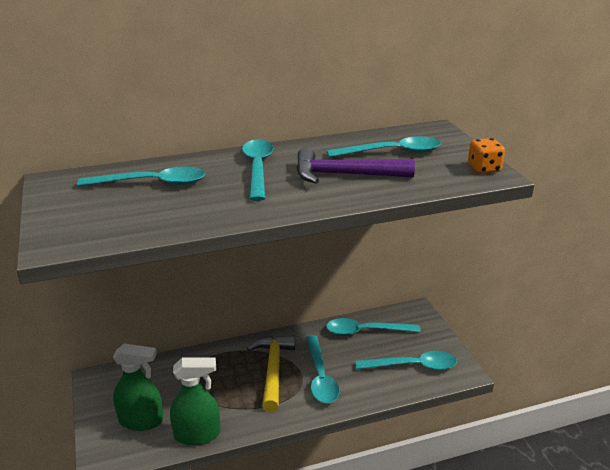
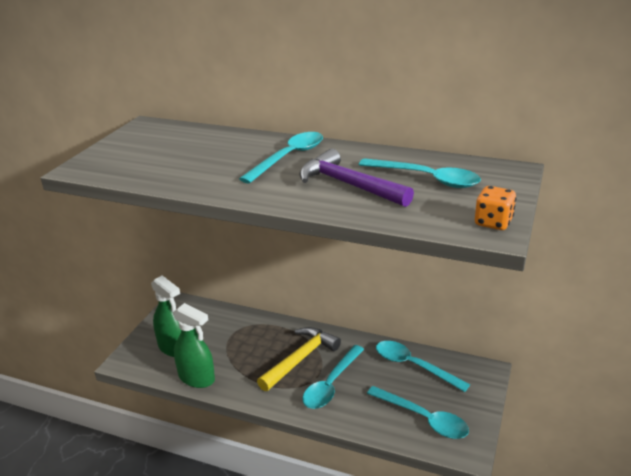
camera: 40 degrees right, 0 degrees up
turquoise spoon [77,166,205,186] -> none

